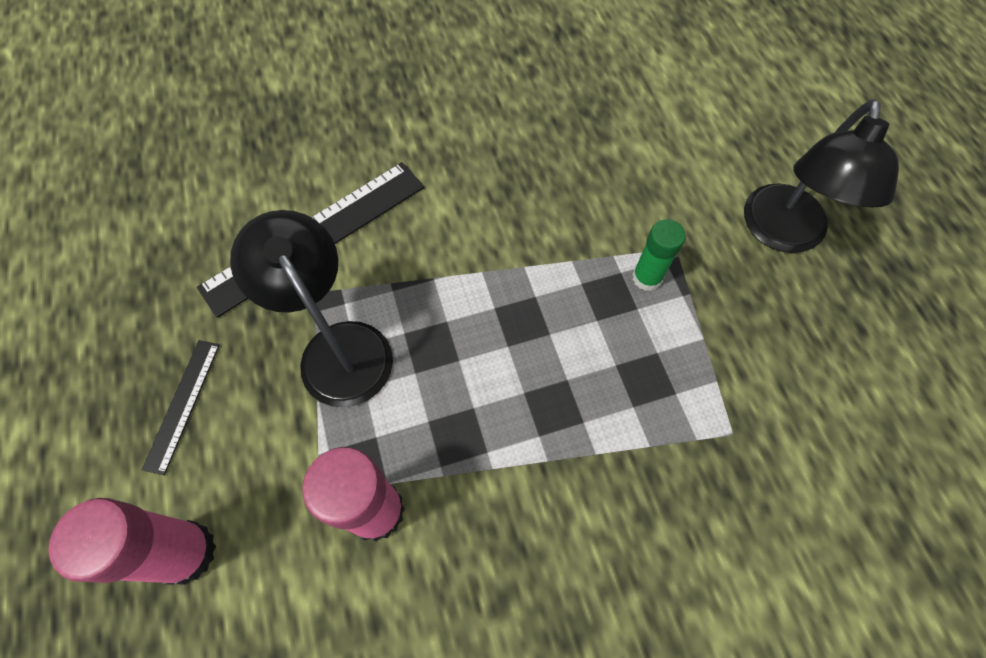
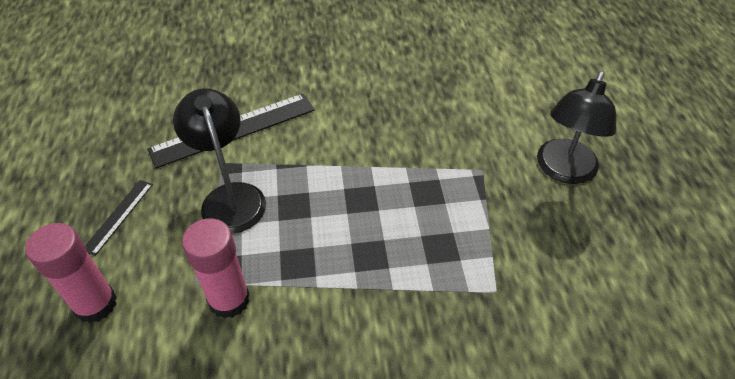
camera: 10 degrees right, 15 degrees down
green glue stick [632,219,686,291] -> none

